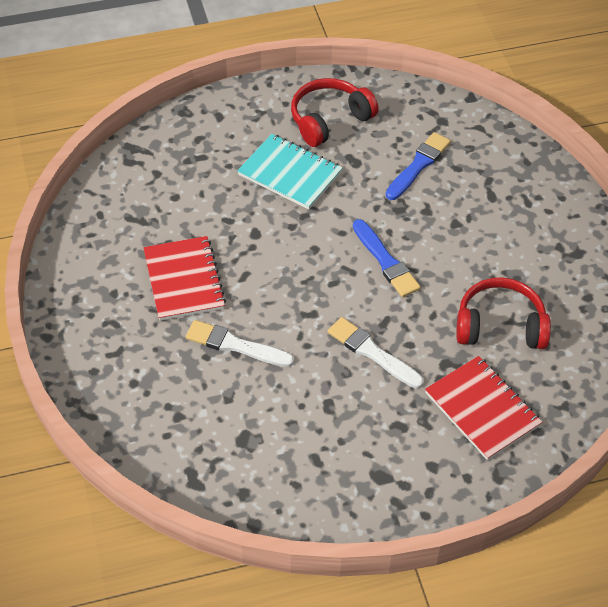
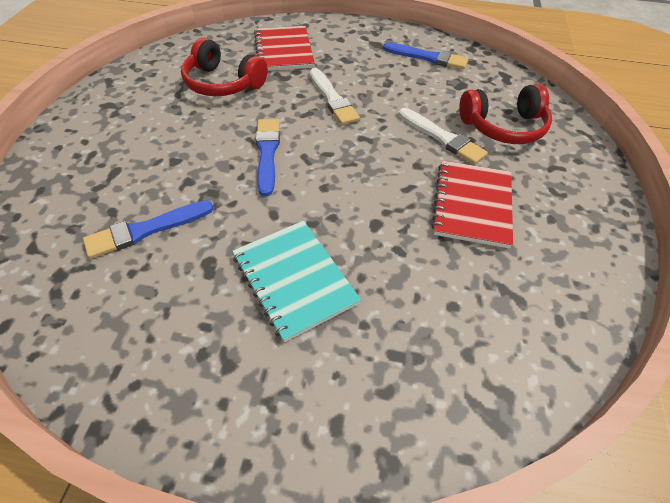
camera: 155 degrees left, 0 degrees up
red headphones [291,78,379,147] -> red headphones moved to [459,84,552,144]
none -> blue brush [383,42,468,70]

